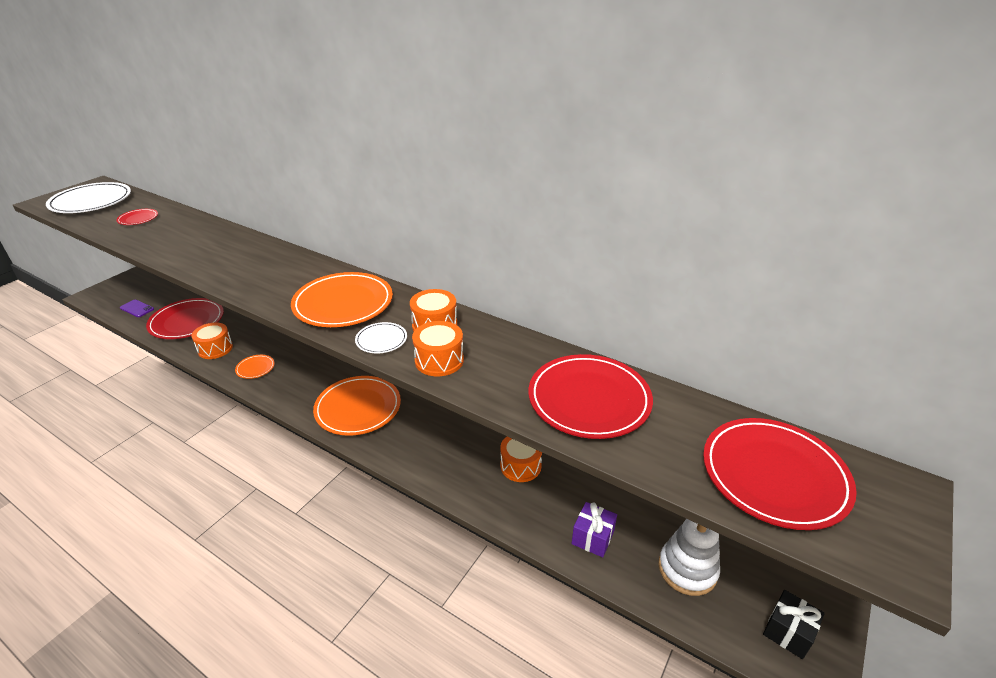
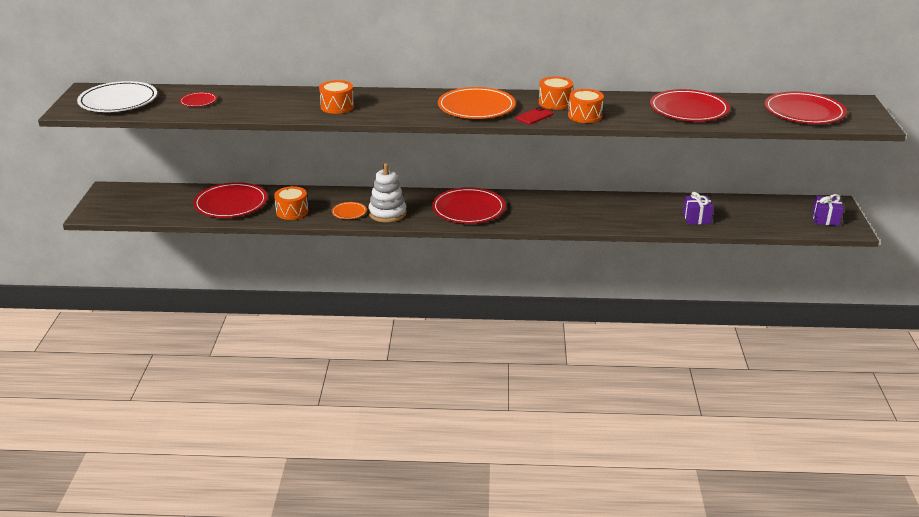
camera: 30 degrees left, 5 degrees down
purple phone [120,300,154,317] -> none
orange plate [313,376,401,436] -> red plate [432,187,505,224]
white plate [355,322,407,353] -> red phone [516,107,553,124]
orange drum [500,437,542,482] -> orange drum moved to [319,80,354,114]
white stacking toy [658,519,720,596] -> white stacking toy moved to [368,163,407,223]
black gift [763,590,825,659] -> purple gift [812,194,844,226]

